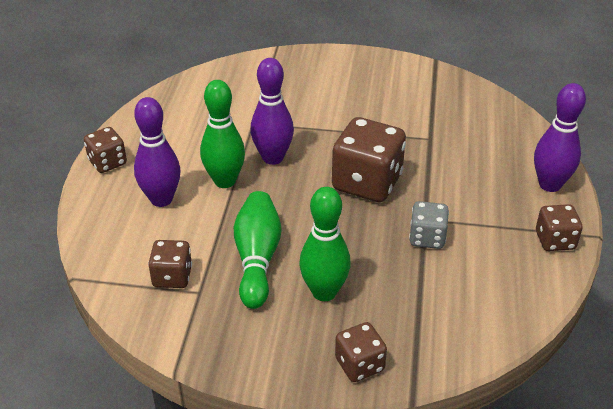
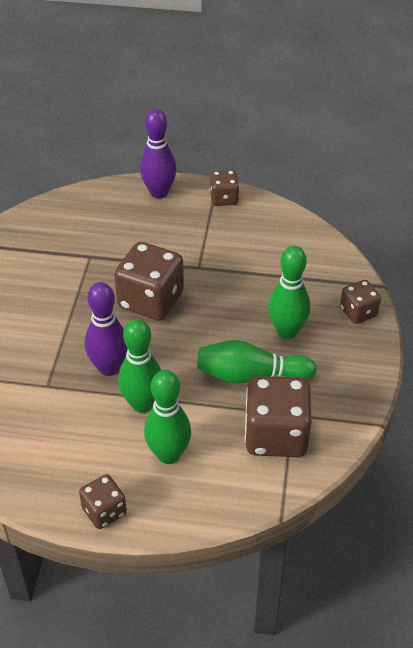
camera: 90 degrees left, 5 degrees up
purple bowling pin [134,97,180,207] -> green bowling pin [144,370,191,464]
brown dice [148,240,192,288] -> brown dice [244,376,311,457], size x1.80
grey dice [409,201,449,249] -> none

